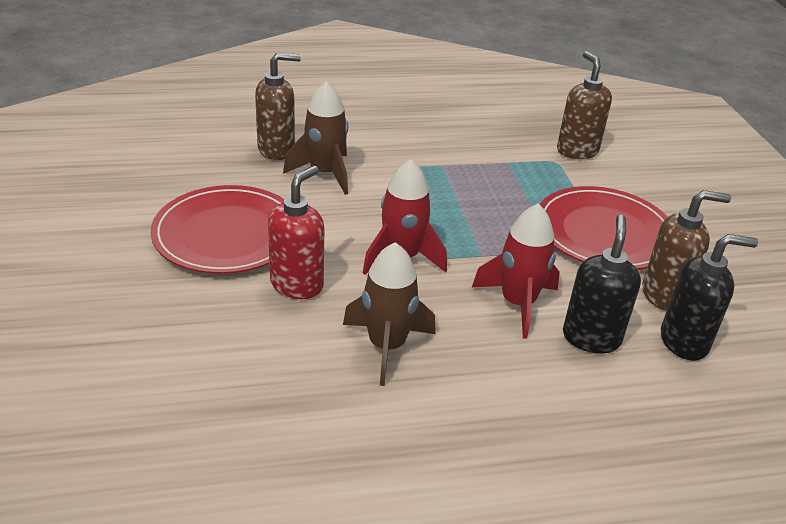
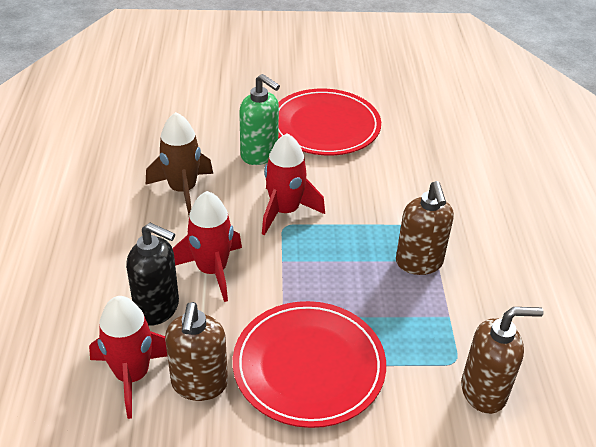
camera: 100 degrees right, 5 degrees up
brown soap dispenser [255,52,301,160] -> brown soap dispenser moved to [396,181,454,275]
red soap dispenser [268,166,324,299] -> green soap dispenser [239,74,280,165]
brown rocket [283,81,348,195] -> none
black soap dispenser [661,234,758,361] -> red rocket [89,296,167,419]

